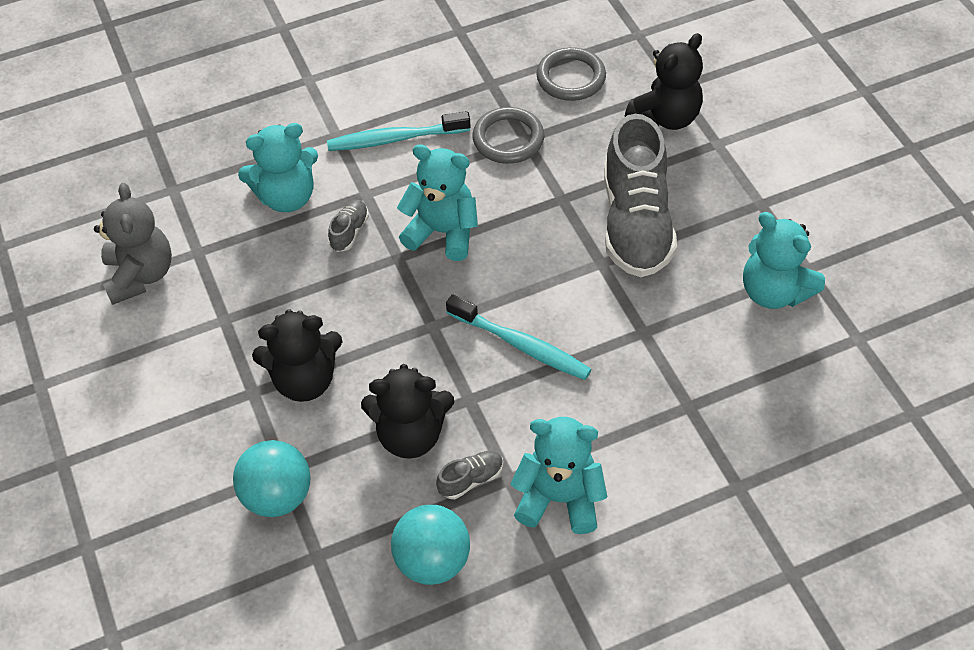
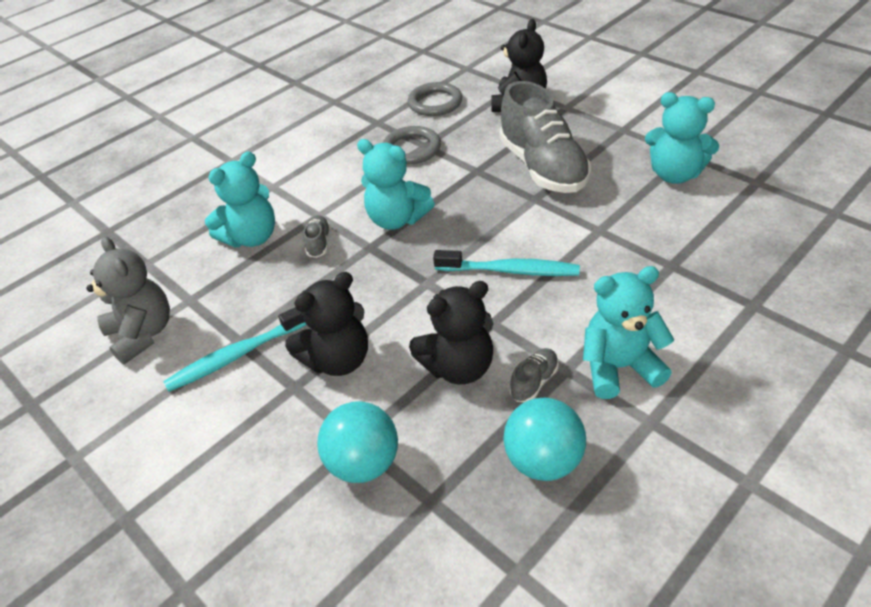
camera: 20 degrees left, 10 degrees down
turquoise toothbrush [327,111,471,151] -> turquoise toothbrush moved to [163,307,306,392]
turquoise teddy bear [397,144,478,261] -> turquoise teddy bear turned 150 degrees counterclockwise [357,139,435,230]

